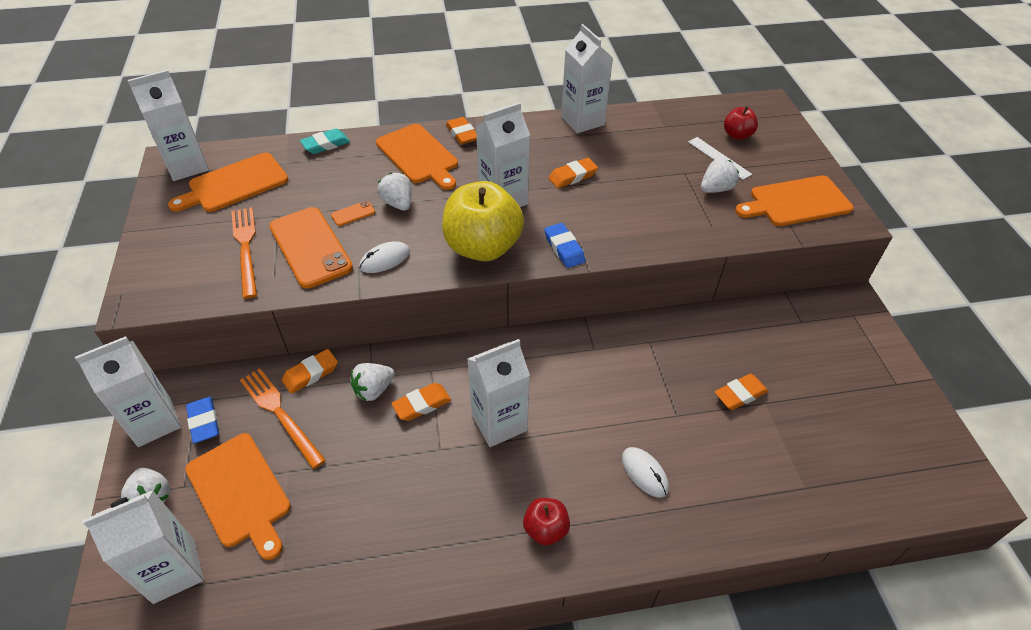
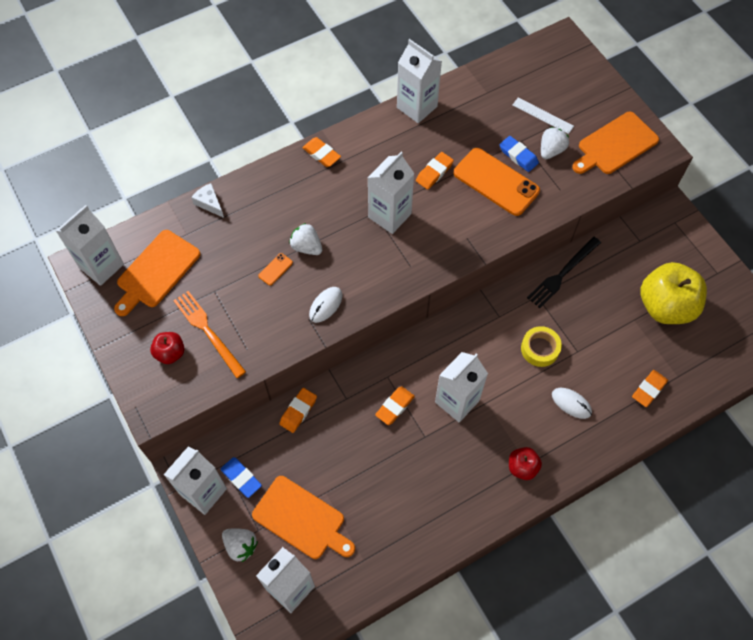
camera: 20 degrees left, 15 degrees up
orange fork [240,368,326,469] -> none
orange phone [269,207,353,288] -> orange phone moved to [454,148,540,216]
turquoise eraser [300,129,350,154] -> white cheese [191,183,224,218]
white strawberry [350,363,395,401] -> none
orange cutting board [376,124,458,190] -> none
yellow apple [442,181,524,261] -> yellow apple moved to [640,262,707,324]
blue eraser [544,223,585,268] -> blue eraser moved to [500,136,539,172]
orange eraser [715,374,768,410] -> orange eraser moved to [632,370,668,407]
red apple [724,106,758,140] -> red apple moved to [150,332,184,364]
none -> yellow tape [521,326,562,367]
none -> black fork [527,237,601,308]

